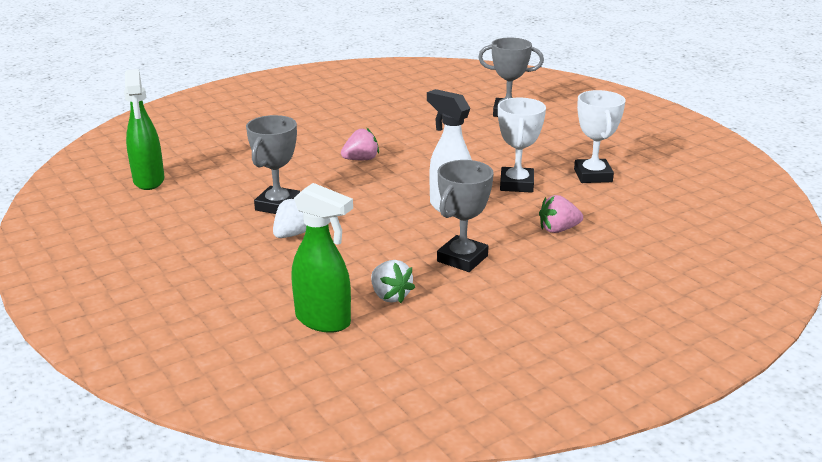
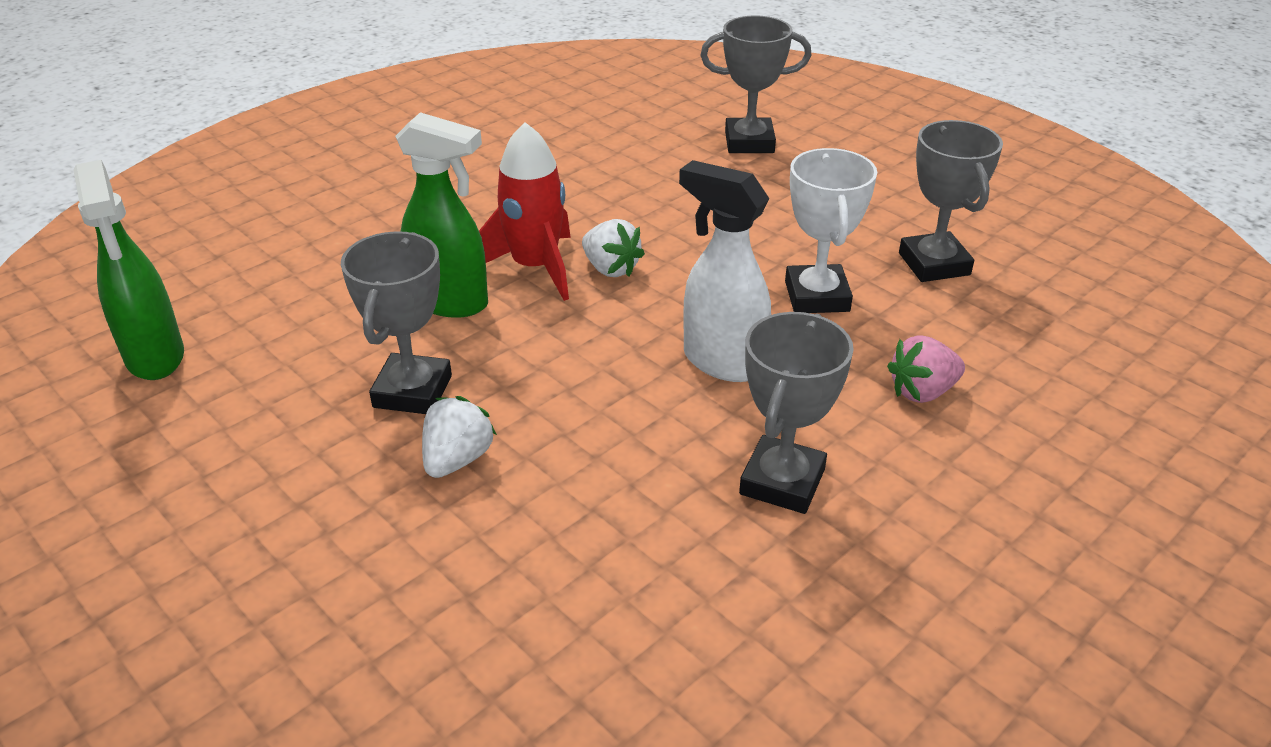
camera: 10 degrees left, 10 degrees up
green spray bottle [291,183,353,333] -> green spray bottle moved to [395,112,488,318]
pink strawberry [341,128,379,160] -> red rocket [479,122,571,301]
white strawberry [371,260,415,303] -> white strawberry moved to [582,219,645,277]
white trophy [574,90,626,183] -> grey trophy [899,120,1003,282]

